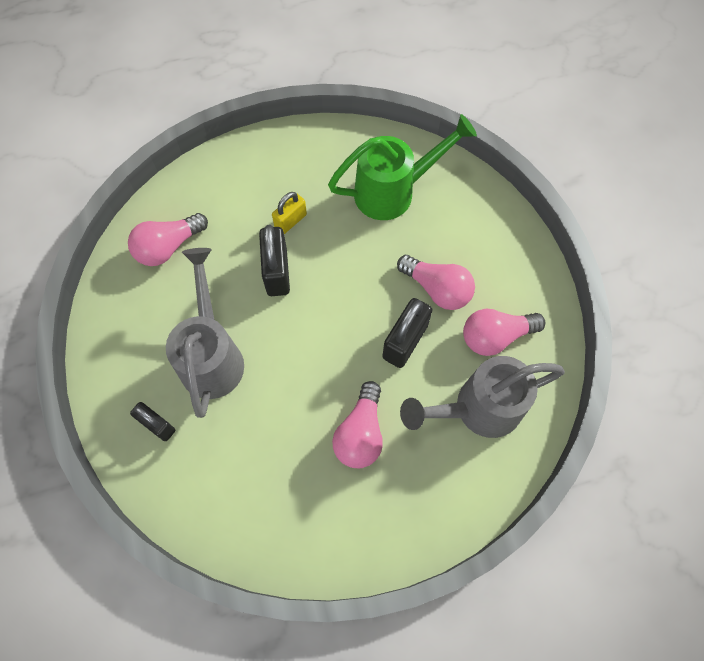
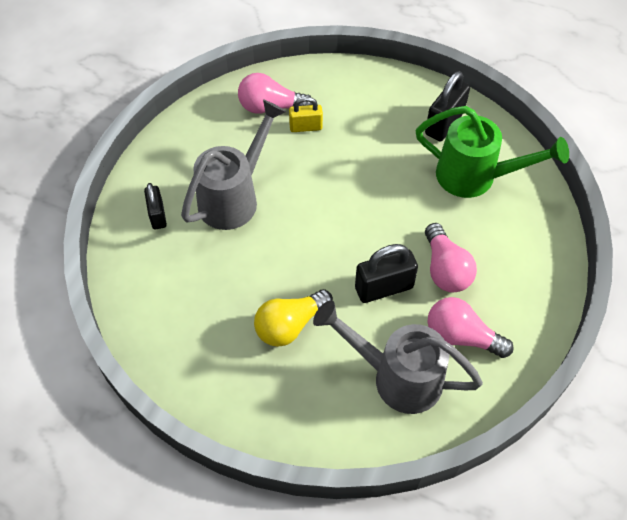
camera: 40 degrees right, 10 degrees down
black padlock [259,225,290,296] -> black padlock moved to [425,71,470,141]
yellow padlock [272,192,307,234] -> yellow padlock moved to [289,96,323,132]
pink light bulb [332,381,383,468] -> yellow light bulb [254,289,333,347]

